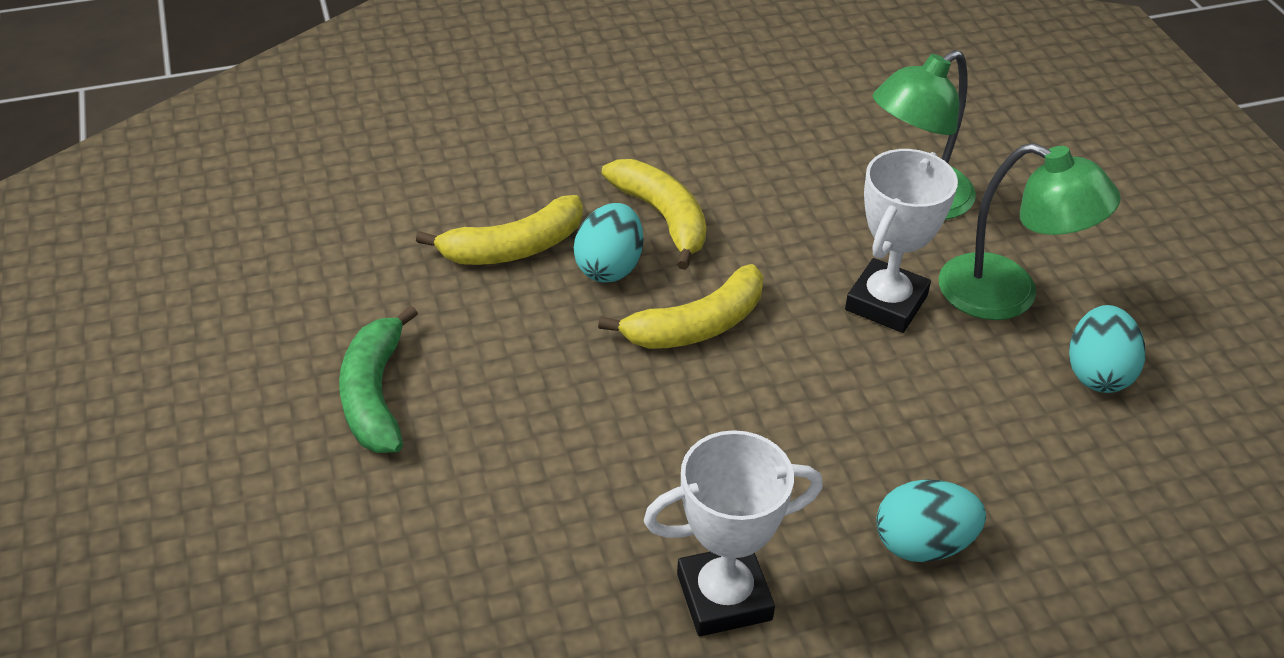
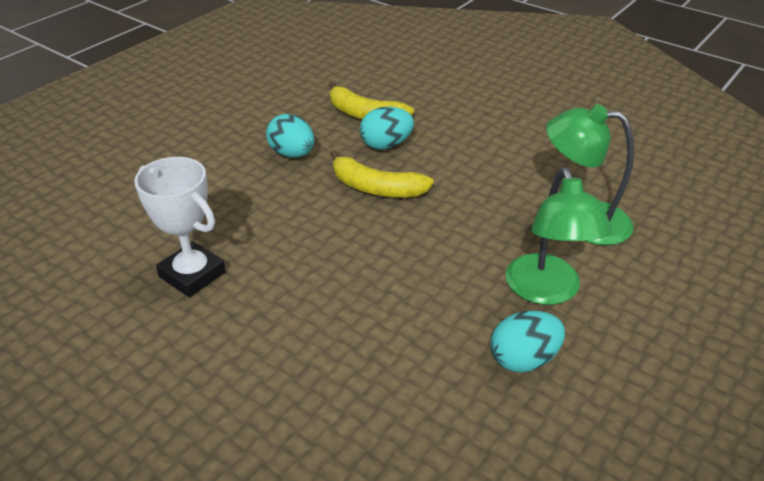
camera: 55 degrees right, 5 degrees down
green banana [339,305,418,453] -> none
yellow banana [602,159,706,270] -> none
white trophy [845,149,958,333] -> none
turquoise egg [876,479,986,562] -> turquoise egg moved to [266,114,314,158]

